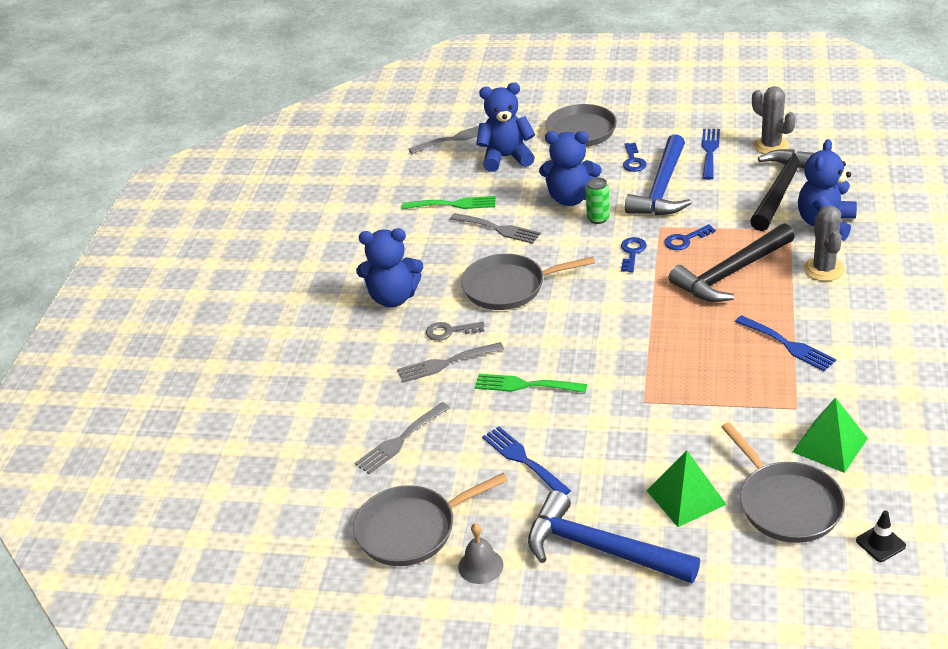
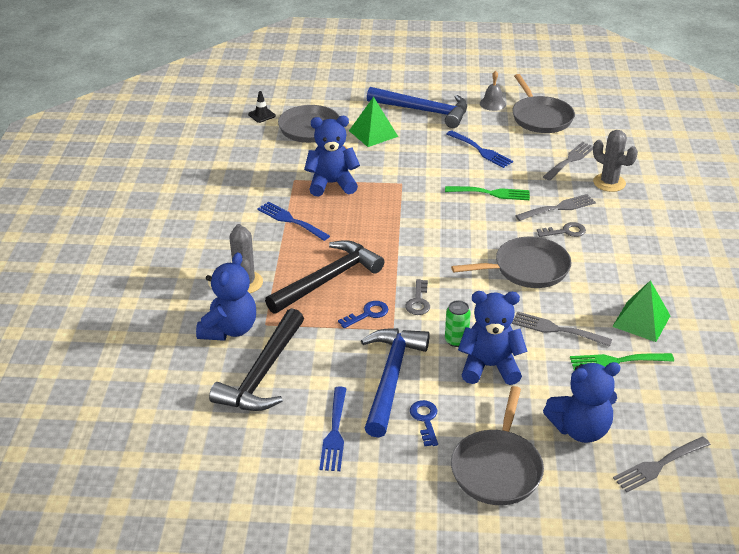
camera: 170 degrees right, 0 degrees up
grey pan [353,473,508,566] -> grey pan turned 105 degrees clockwise [512,74,575,133]
blue teddy bear [356,228,423,307] -> blue teddy bear moved to [304,116,360,196]
blue key [621,237,647,272] -> grey key [405,279,430,315]
grey cactus [752,86,796,154] -> grey cactus moved to [593,130,638,192]
green pyramid [793,397,868,473] -> green pyramid moved to [612,280,670,342]

